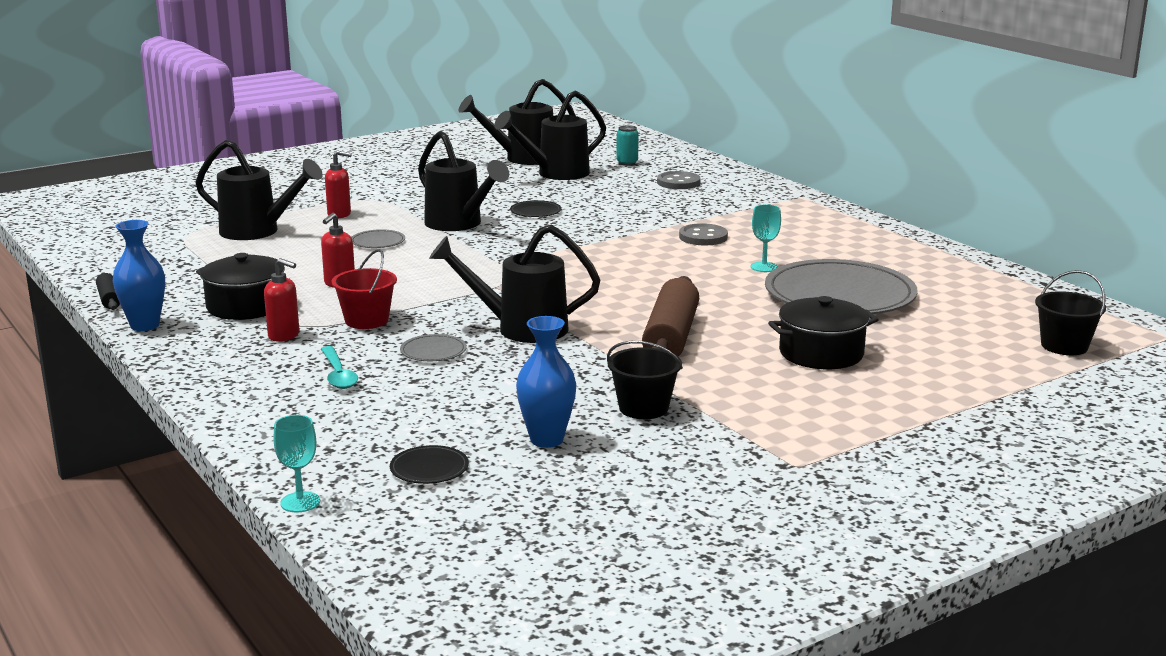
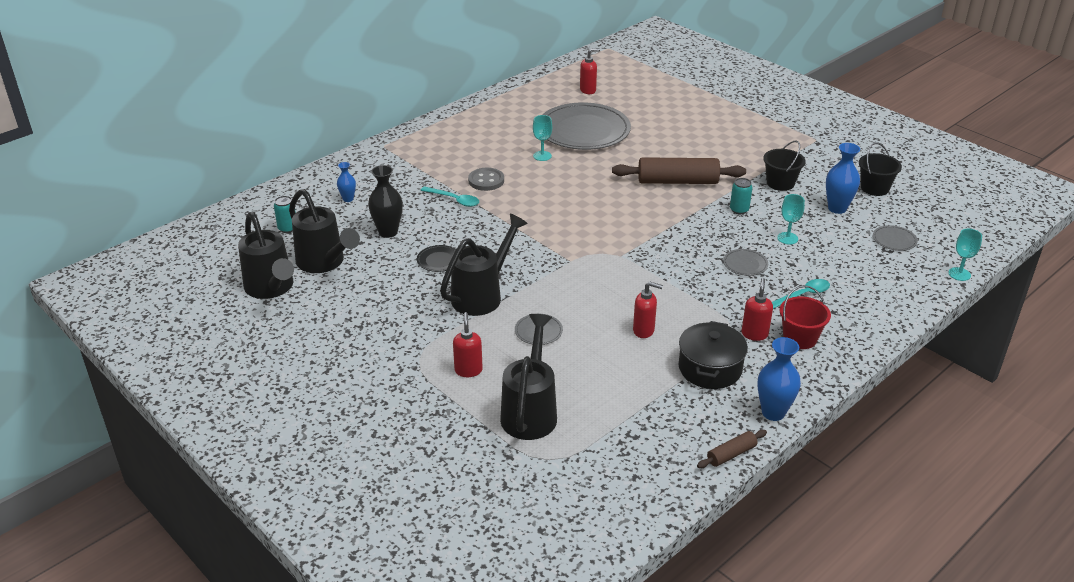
camera: 100 degrees left, 15 degrees up
black rolling pin [96,273,120,310] -> brown rolling pin [697,430,767,468]
red bucket [332,249,397,329] -> red bucket moved to [780,285,831,349]
black plate [390,445,469,484] -> grey plate [873,225,918,251]
black watering can [429,224,600,343] -> none
grey button [657,171,701,189] -> blue vase [337,162,356,202]
black pot [768,296,879,369] -> none
black bucket [1035,270,1106,355] -> black bucket moved to [859,143,902,196]
none -> black vase [368,165,403,238]
none -> turquoise spoon [420,186,479,207]
none -> red soap dispenser [580,48,600,94]
none -> turquoise can [730,178,753,214]
none -> turquoise goblet [777,194,805,245]

